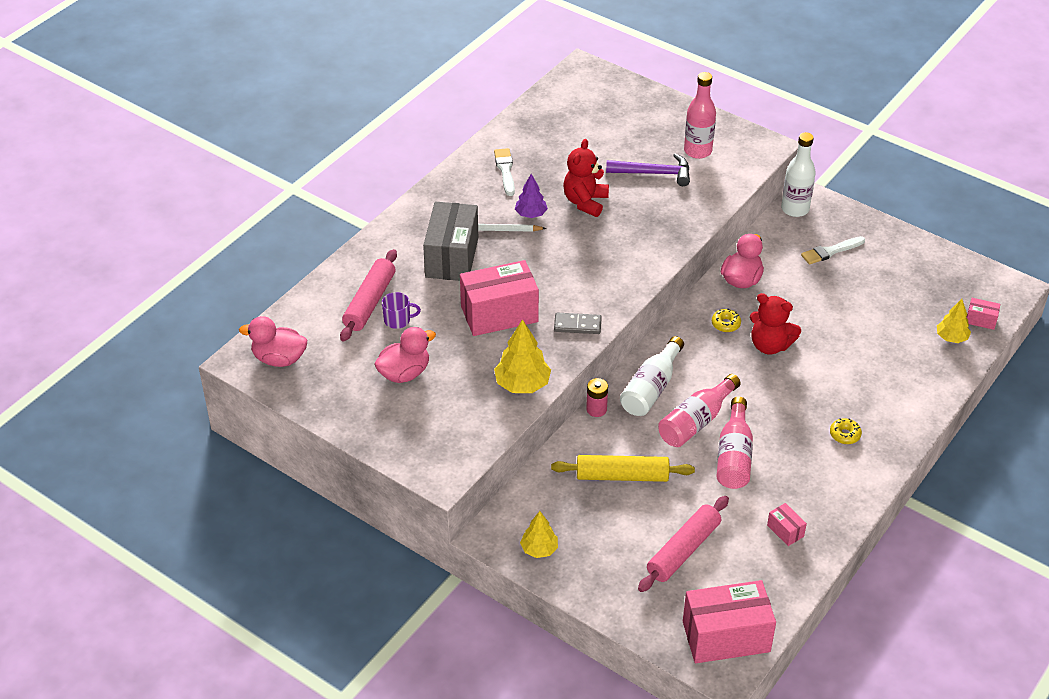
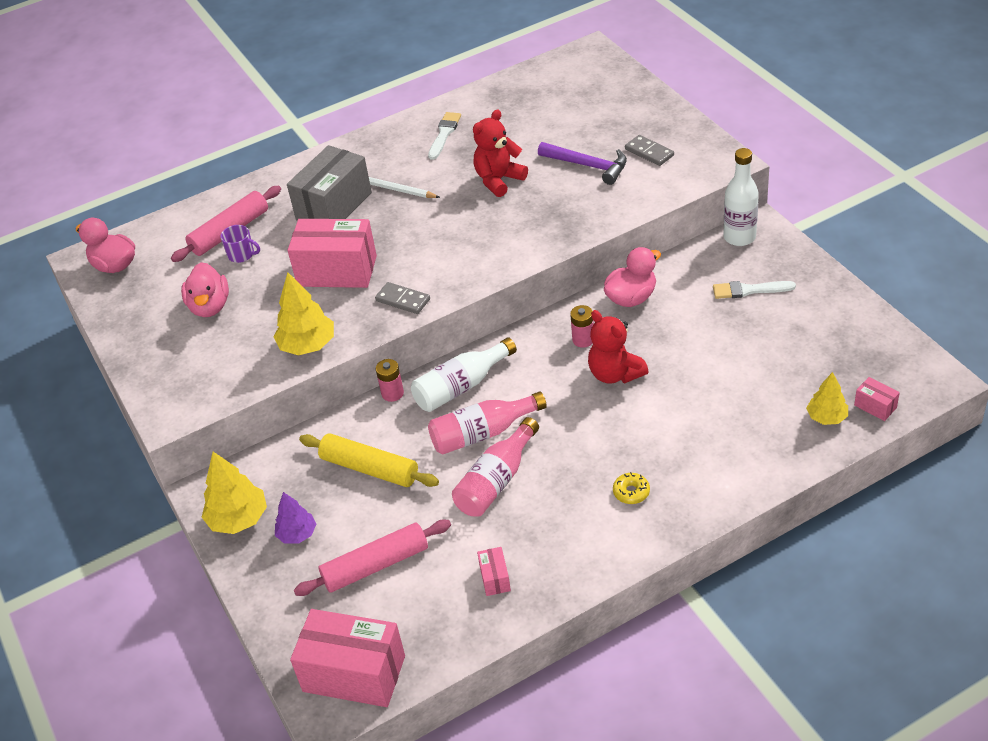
camera: 30 degrees right, 0 degrees up
pink duck [374,327,436,383] -> pink duck turned 90 degrees clockwise [181,262,229,317]
purple tree [515,174,548,218] -> purple tree moved to [275,492,316,544]
yellow tree [520,511,558,558] -> yellow tree [202,452,267,534], size x1.56
pink bottle [684,72,716,159] -> grey domino [625,135,674,166]
yellow donut [712,309,741,332] -> pink battery [570,305,594,348]

